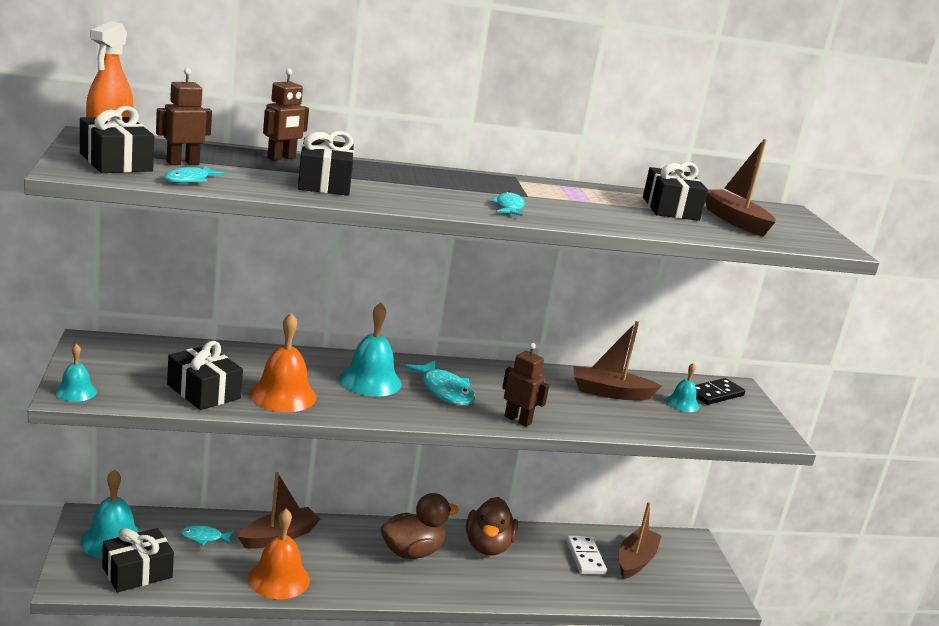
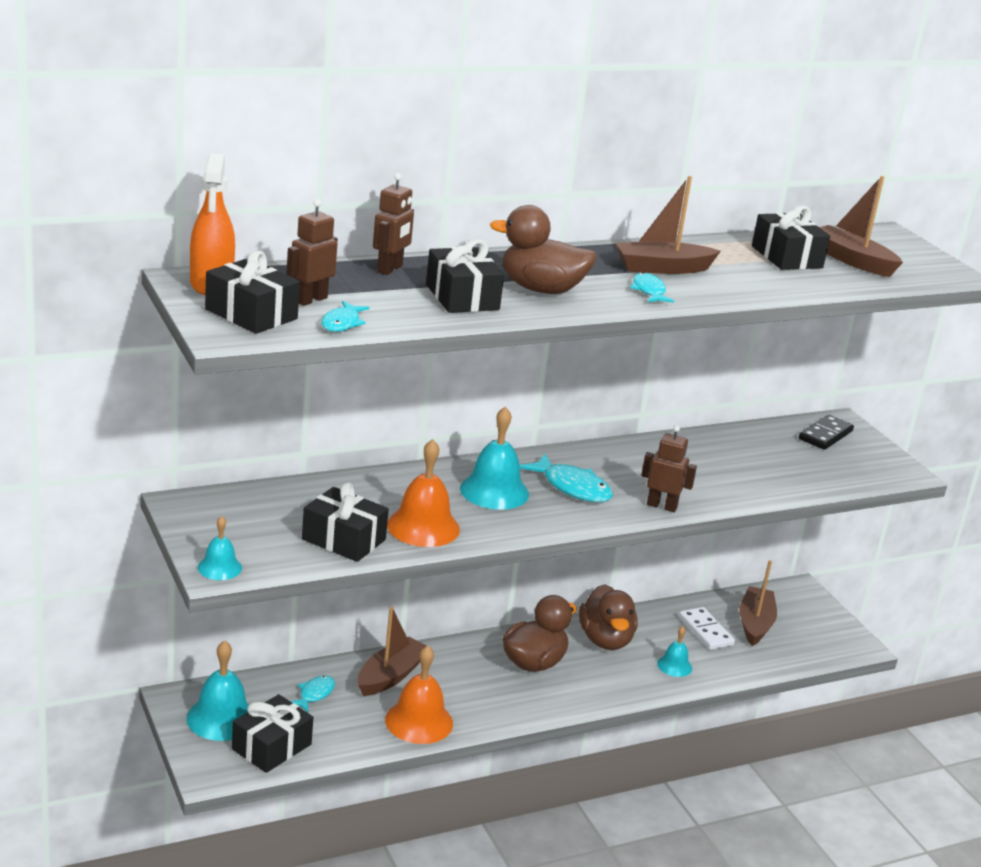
camera: 15 degrees left, 5 degrees up
turquoise fish [180,525,234,546] -> turquoise fish turned 135 degrees clockwise [290,675,335,712]
brown boat [573,321,661,400] -> brown boat moved to [615,176,721,274]
turquoise bell [666,363,699,412] -> turquoise bell moved to [657,626,692,677]
none -> brown duck [490,205,597,294]

